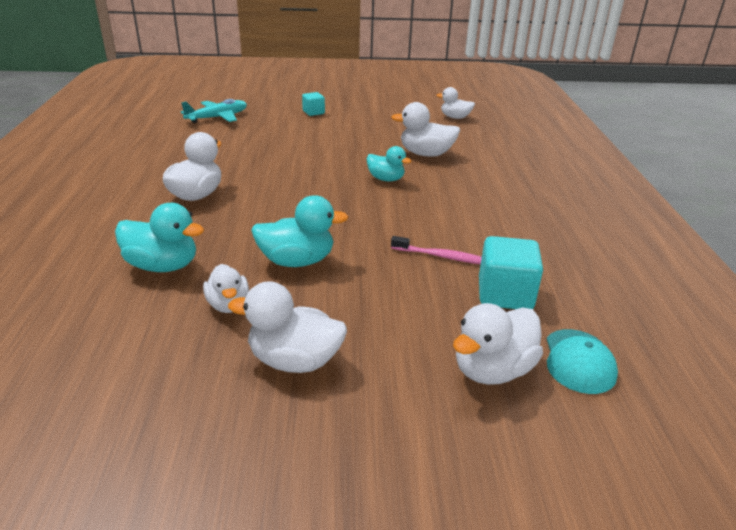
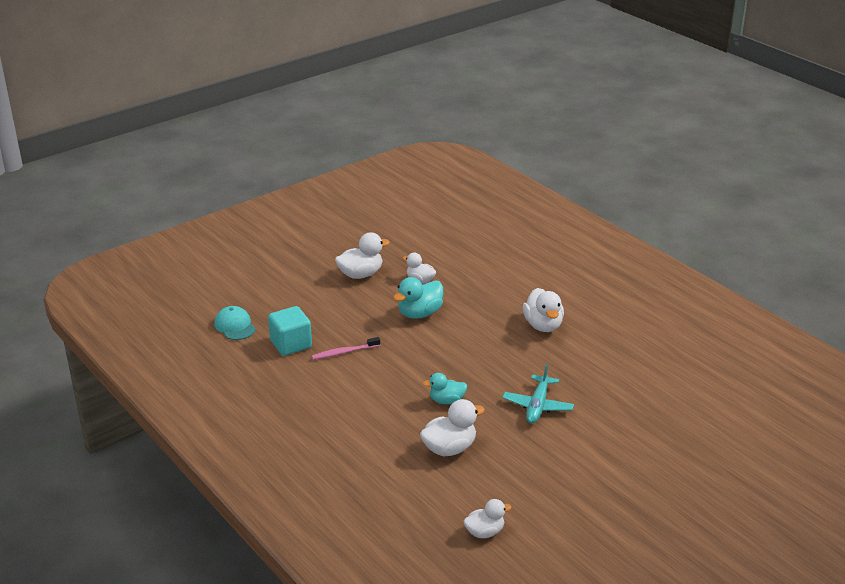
camera: 145 degrees right, 0 degrees up
turquoise duck [115,203,204,272] -> none
turquoise plane [181,99,247,123] -> turquoise plane moved to [503,364,574,423]
turquoise cube [302,92,325,116] -> none
white duck [453,303,543,385] -> none

